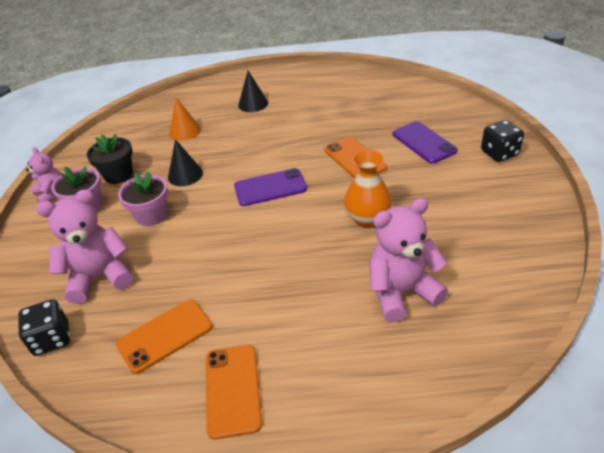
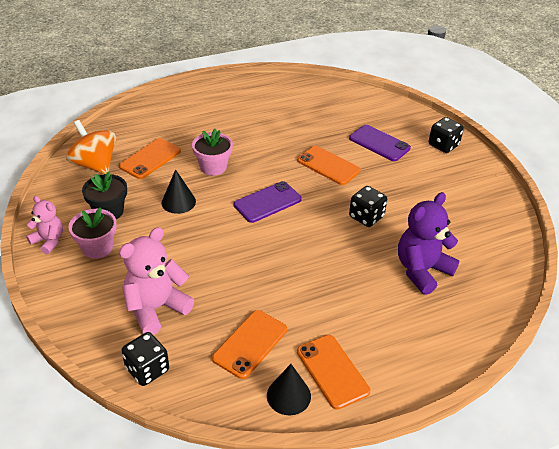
camera: 25 degrees left, 0 degrees up
pink flower pot [118,172,168,226] -> pink flower pot moved to [192,129,233,176]
orange cone [169,98,201,141] -> orange phone [119,138,181,179]
black cone [238,71,268,112] -> black cone moved to [267,364,311,415]
orange vase [344,150,392,228] -> black dice [349,186,387,227]
pink teddy bear [369,198,448,322] -> purple teddy bear [398,192,460,295]
none -> orange spinning top [66,120,116,174]

